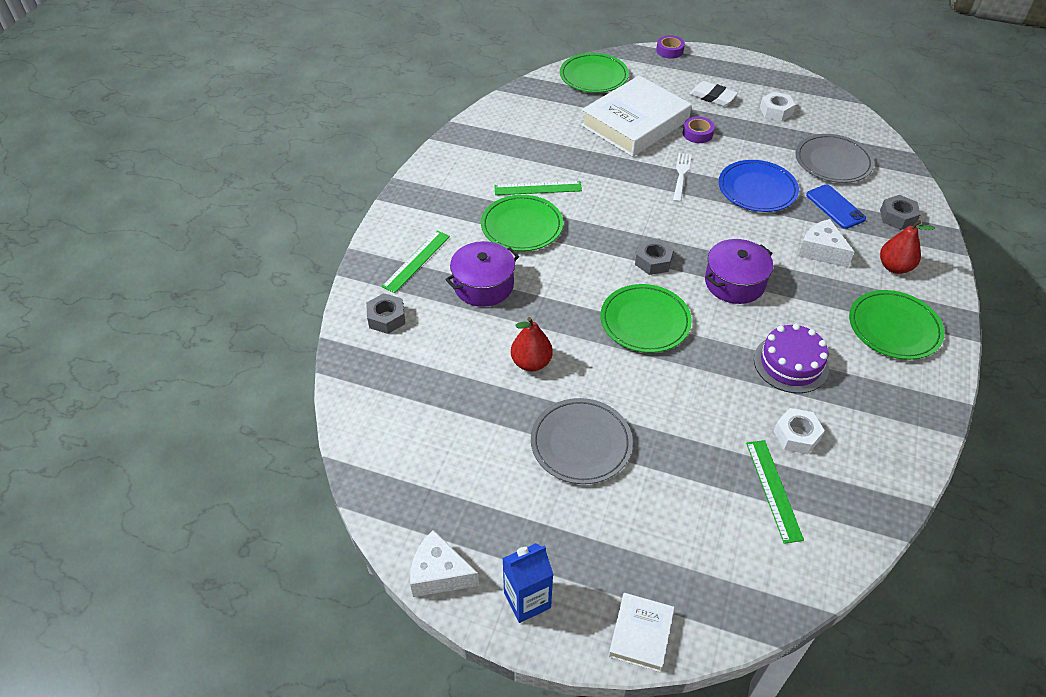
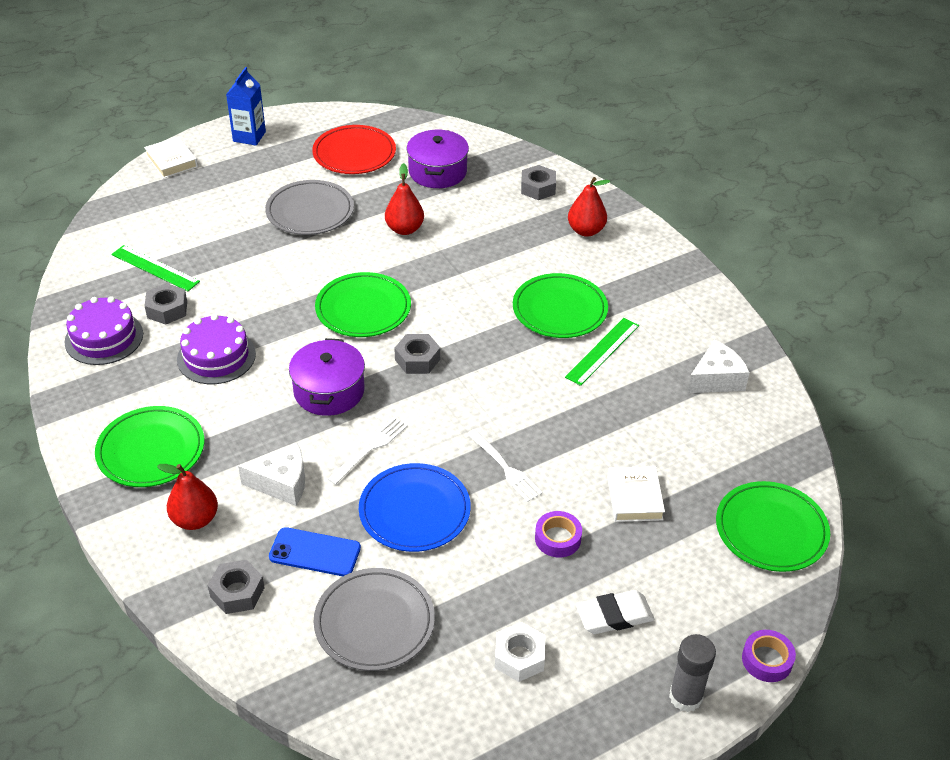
camera: 130 degrees right, 5 degrees down
green ruler [382,231,450,293] -> red pear [568,177,610,237]
white cheese [410,530,479,597] -> white cheese moved to [687,340,750,393]
purple pot [445,241,519,307] -> purple pot moved to [407,129,469,188]
white book [581,75,692,157] -> white book [607,466,665,522], size x0.46
white nut [773,408,825,454] -> grey nut [145,283,187,325]
none -> purple cake [64,296,143,365]
none -> red plate [312,125,396,174]
none -> white fork [328,417,408,485]
none -> grey glue stick [669,634,716,712]

